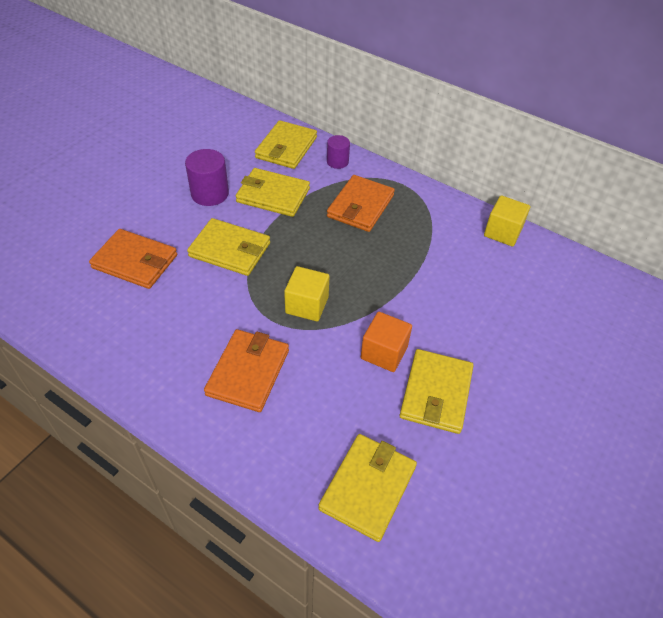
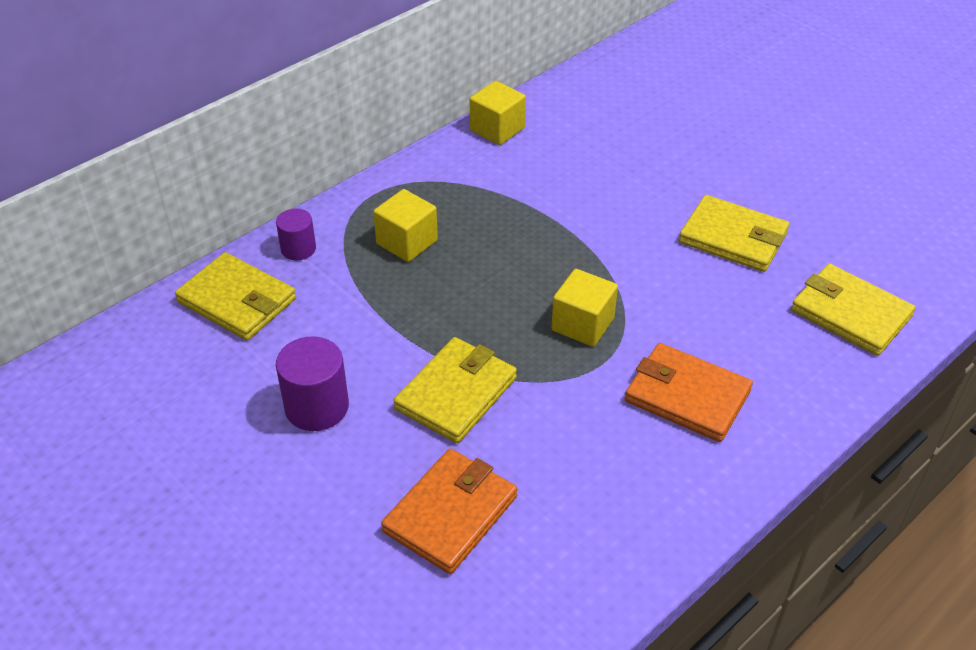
camera: 75 degrees left, 5 degrees down
yellow wallet [236,168,310,217] -> none
orange wallet [327,175,395,232] -> yellow cube [373,189,438,262]
orange cube [361,312,412,372] -> none

